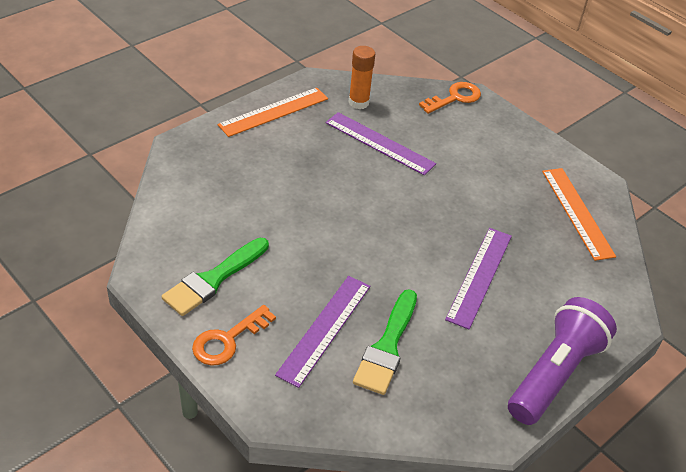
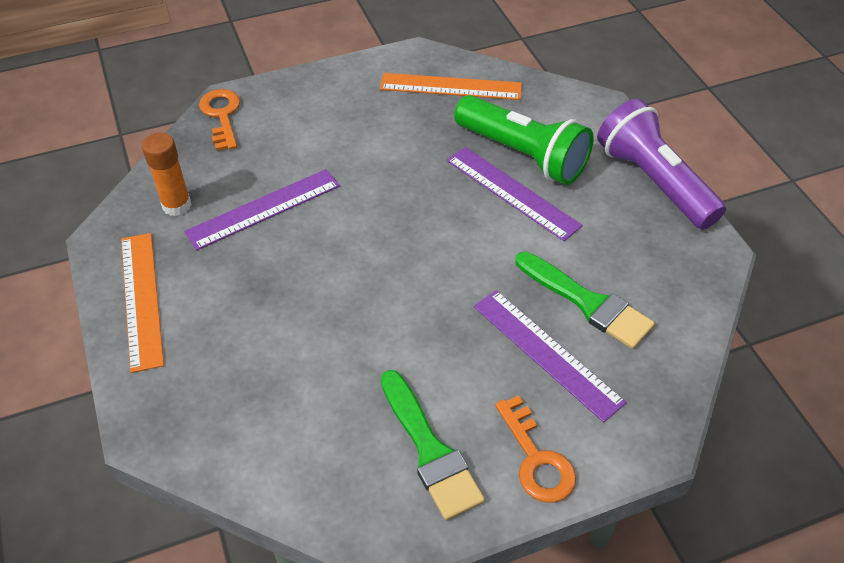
camera: 65 degrees left, 5 degrees up
none -> green flashlight [454,95,593,185]

